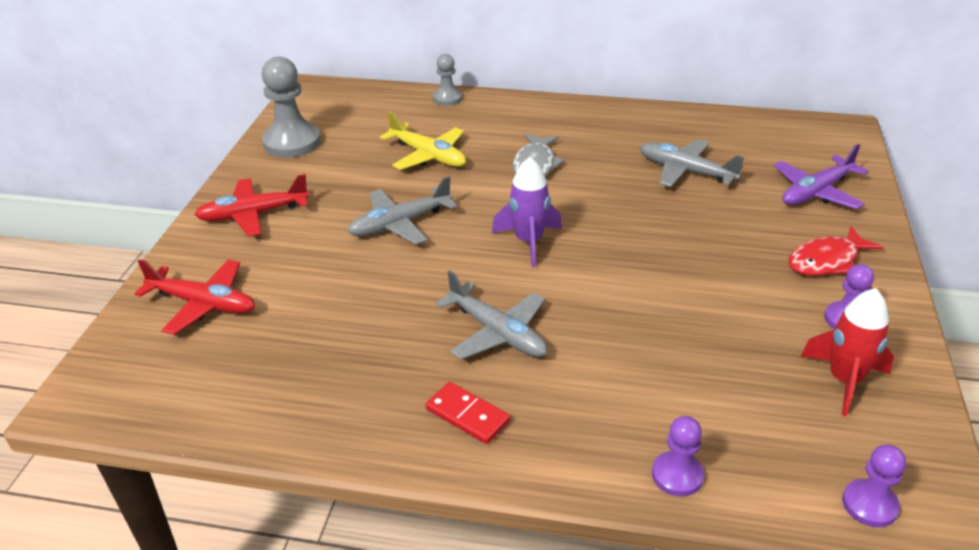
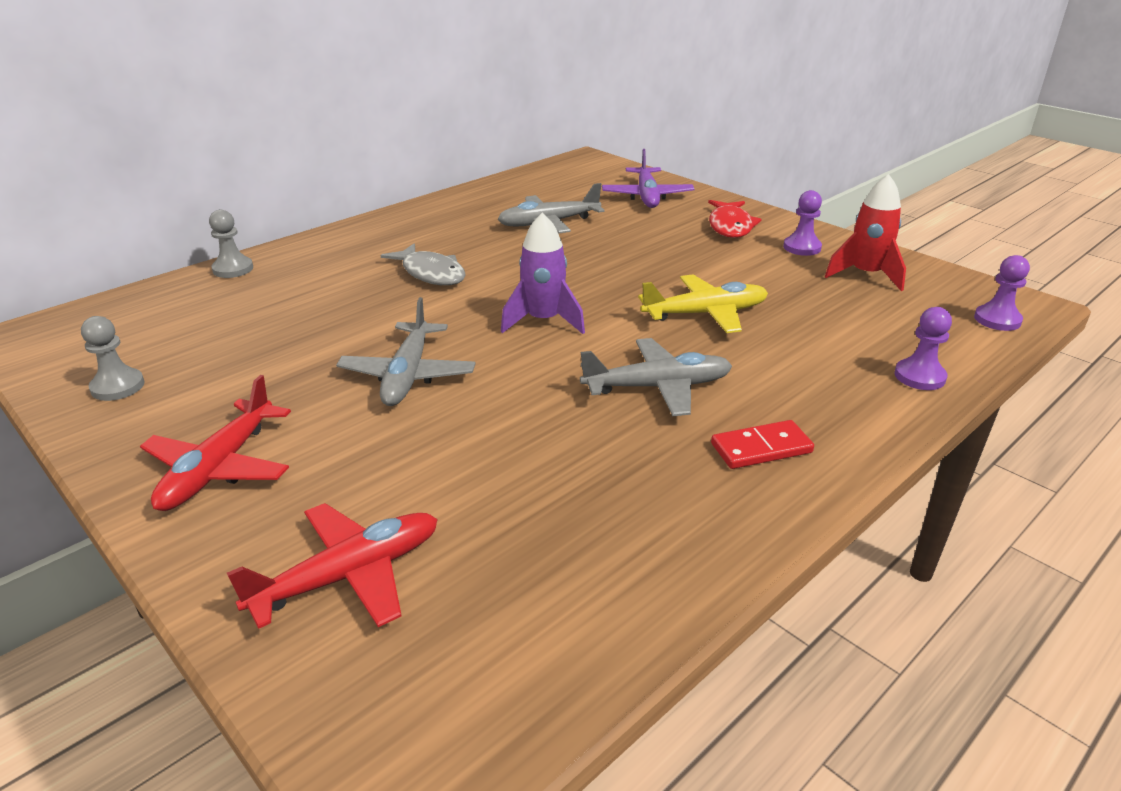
camera: 55 degrees left, 5 degrees down
grey pawn [262,57,321,158] -> grey pawn [81,316,145,401], size x0.56
yellow plane [380,111,466,170] -> yellow plane moved to [638,275,768,333]

